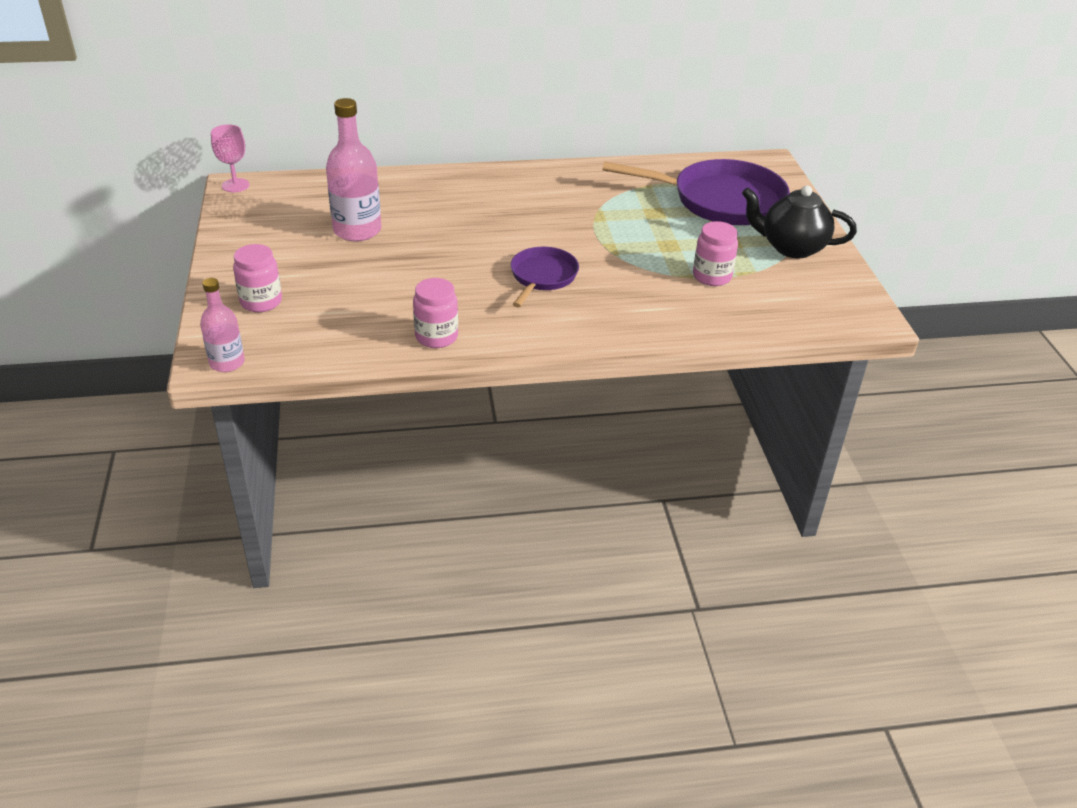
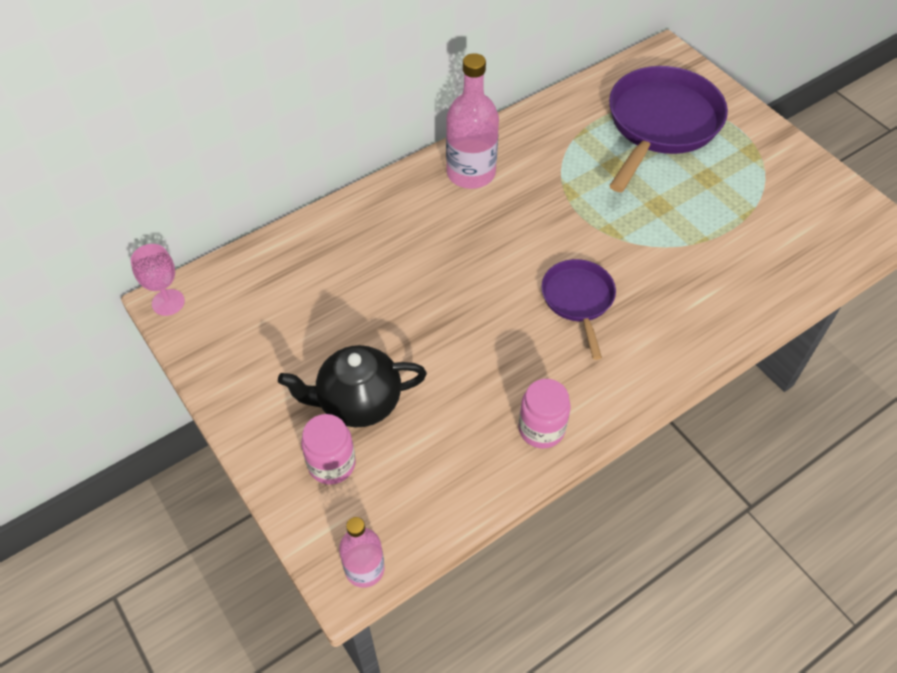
camera: 25 degrees left, 15 degrees up
pink bottle [326,98,381,241] -> pink bottle moved to [446,53,499,189]
purple pan [602,159,790,225] -> purple pan turned 45 degrees counterclockwise [609,66,728,192]
pink jar [693,221,738,286] -> none
black teapot [742,186,857,258] -> black teapot moved to [278,345,427,427]

